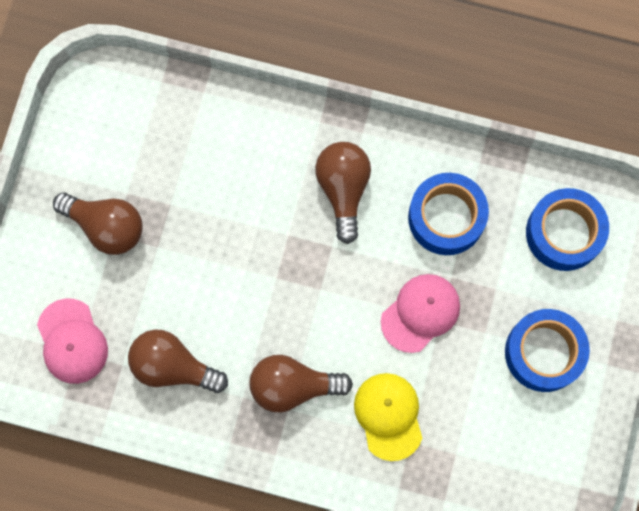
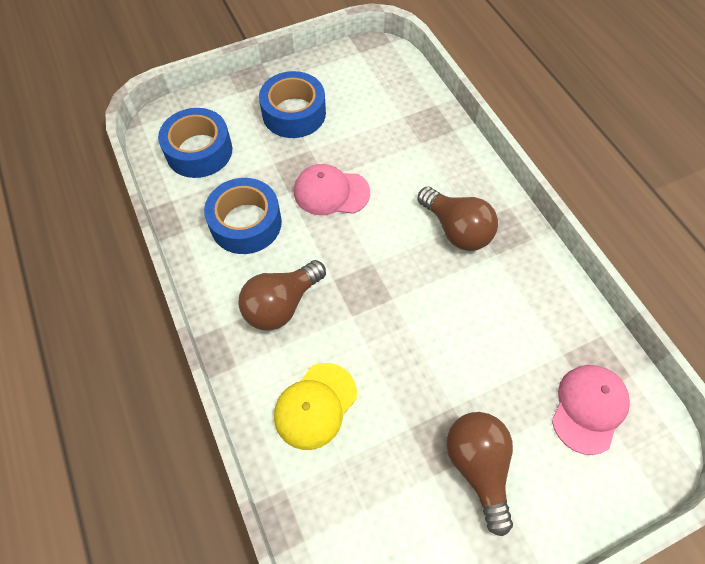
camera: 130 degrees left, 15 degrees down
brown light bulb [128,329,228,393] -> none
yellow cap [354,373,422,461] -> yellow cap moved to [274,363,357,450]

